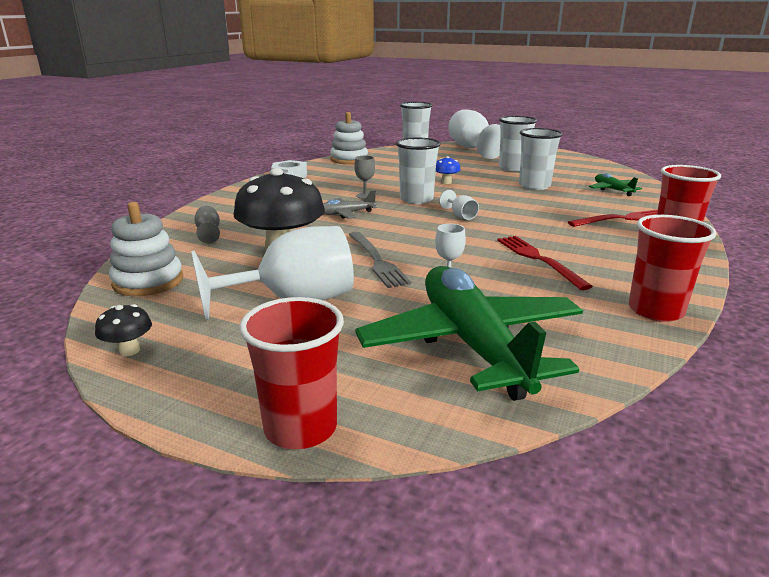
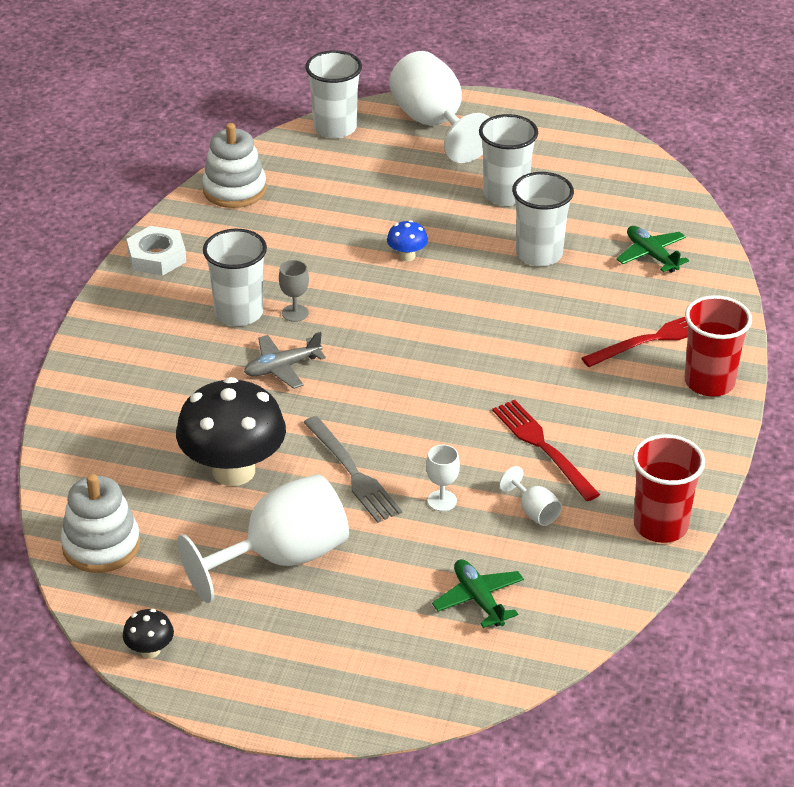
camera: 10 degrees left, 15 degrees up
grey goblet [194,206,220,244] -> none
red cup [239,297,344,449] -> none
green plane [355,266,583,401] -> green plane [432,559,524,628], size x0.43
white cup [396,138,441,204] -> white cup moved to [203,229,267,326]
white goblet [439,190,479,220] -> white goblet moved to [499,466,562,526]

